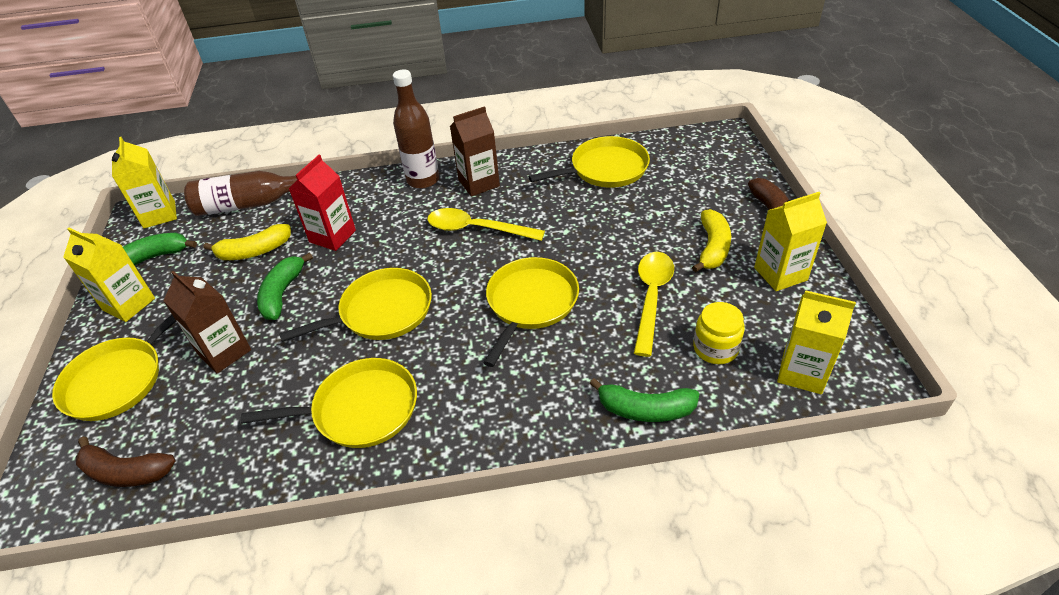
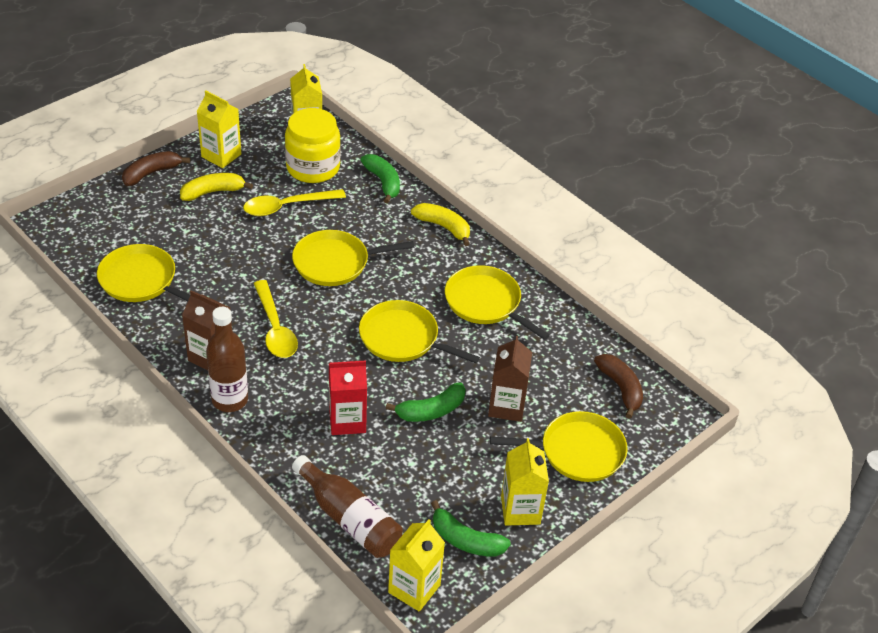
camera: 130 degrees left, 0 degrees up
yellow banana [204,224,291,260] -> yellow banana moved to [411,203,470,246]
yellow jar [693,302,745,364] -> yellow jar [285,108,340,183], size x1.72

